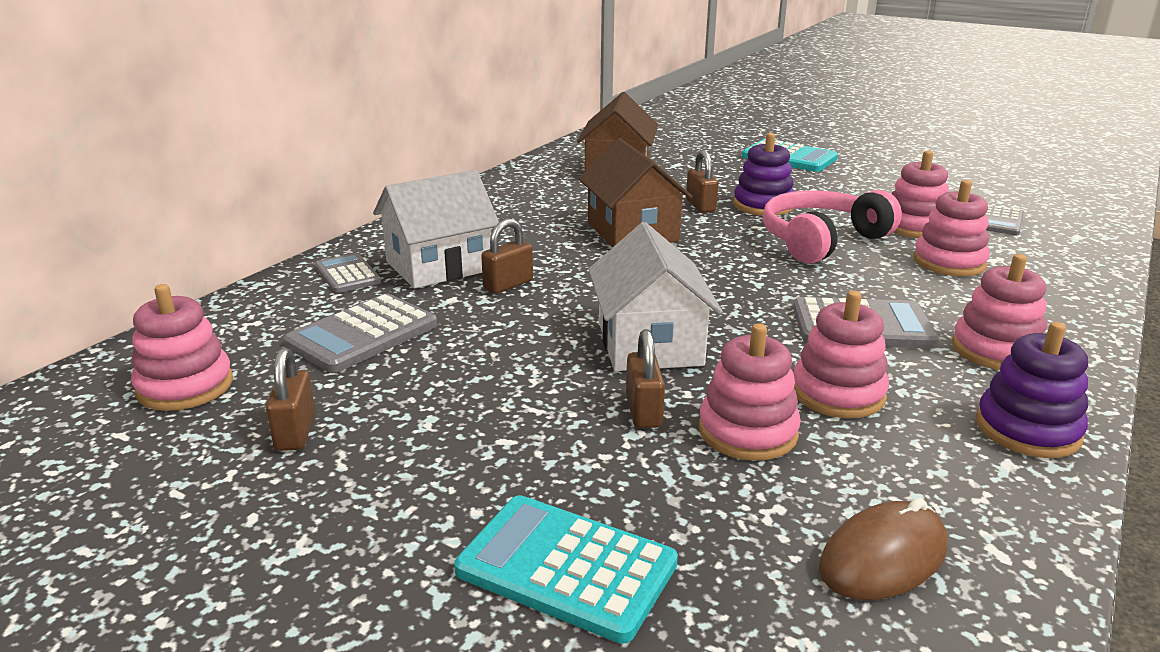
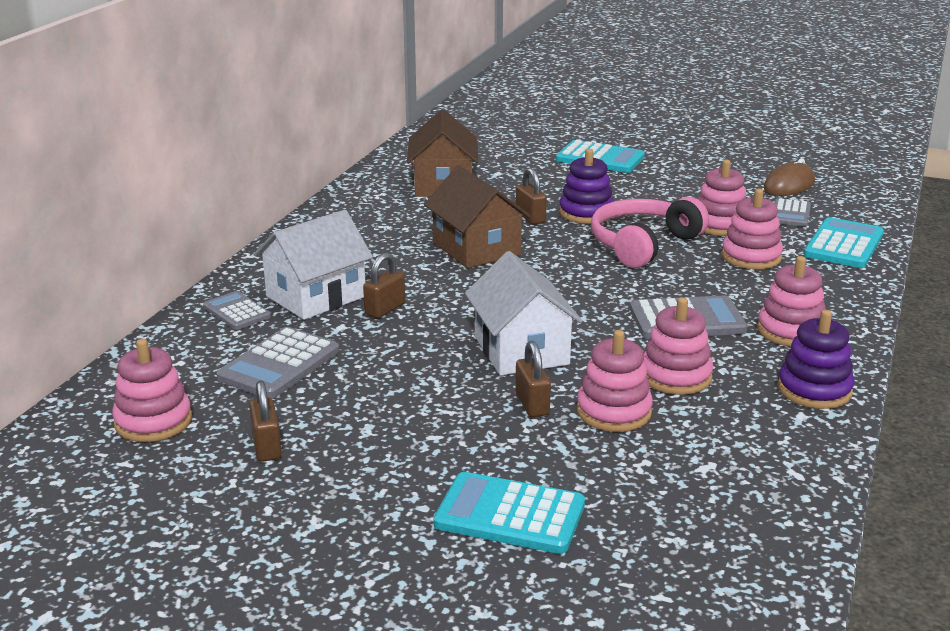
camera: 10 degrees left, 0 degrees up
brown mouse [819,498,948,600] -> brown mouse moved to [764,158,815,196]
none -> turquoise calculator [804,217,884,268]

